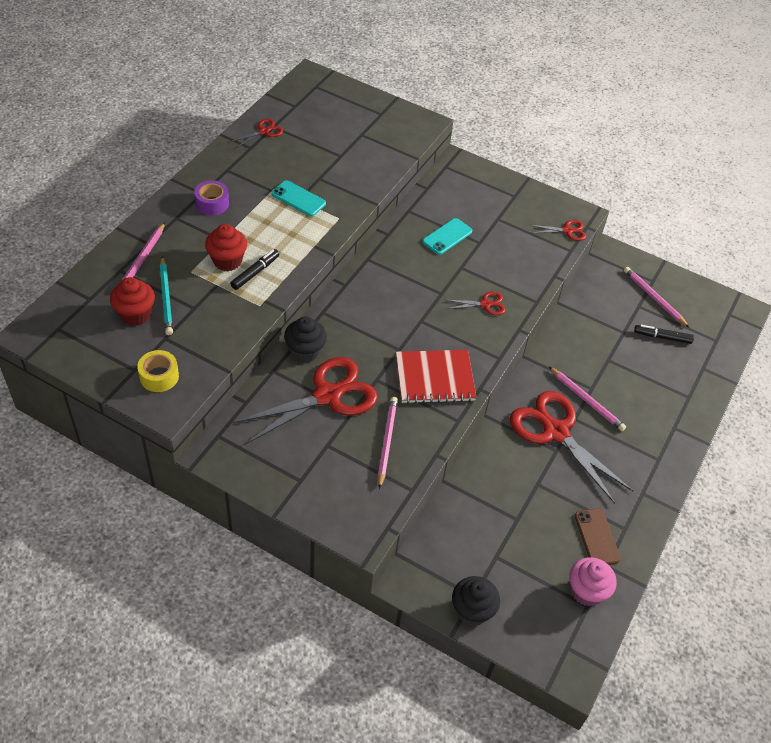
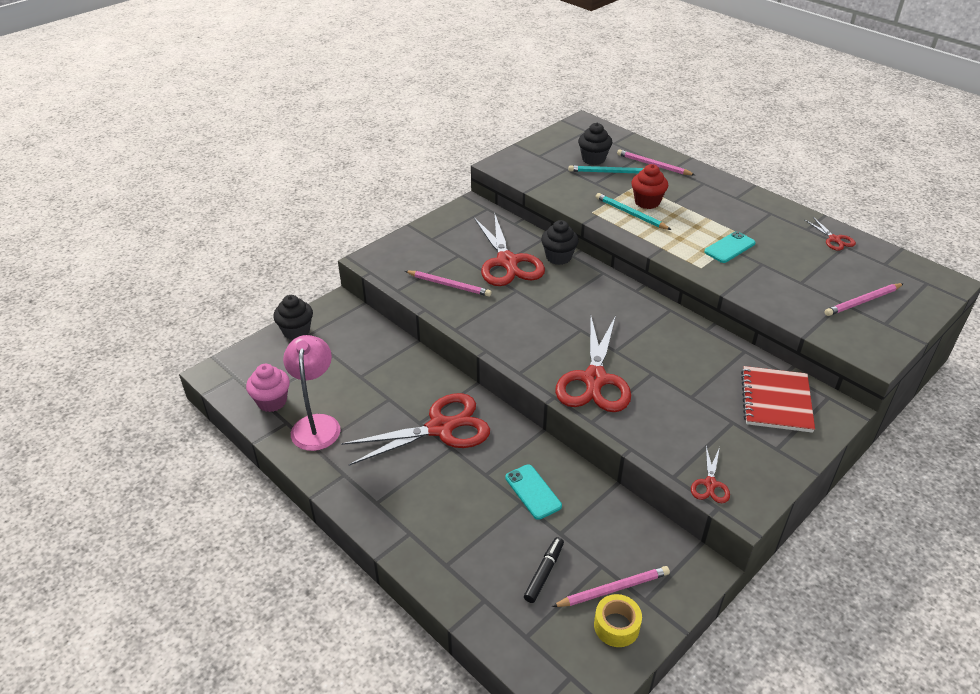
camera: 110 degrees right, 10 degrees down
red cupcake [110,277,155,326] -> black cupcake [578,123,612,165]
yellow tape [137,350,179,392] -> yellow tape moved to [594,594,642,647]
purple tape [194,180,229,215] -> none
black marker [230,249,279,290] -> turquoise pencil [596,193,671,230]
red notebook [396,350,476,404] -> red notebook moved to [741,366,815,433]
turquoise phone [422,218,472,255] -> turquoise phone moved to [505,464,562,520]
red scissors [446,292,506,315] -> red scissors [555,316,631,412], size x2.18
pink pencil [549,367,626,431] -> pink pencil moved to [824,283,904,316]
brown phone [575,508,621,565] -> pink lamp [283,335,341,451]

